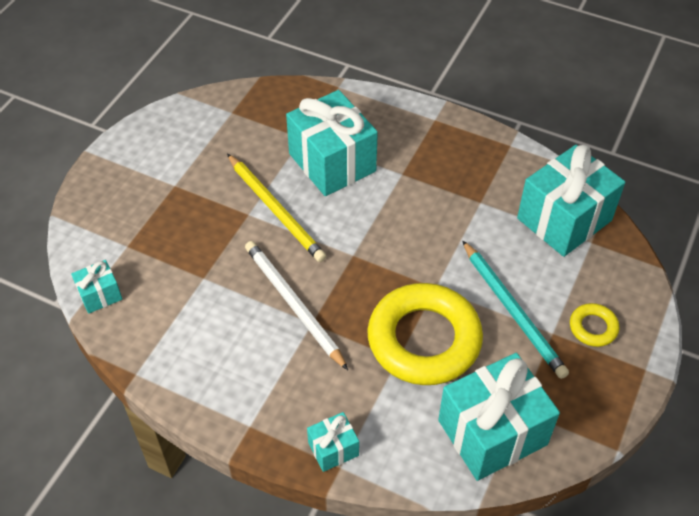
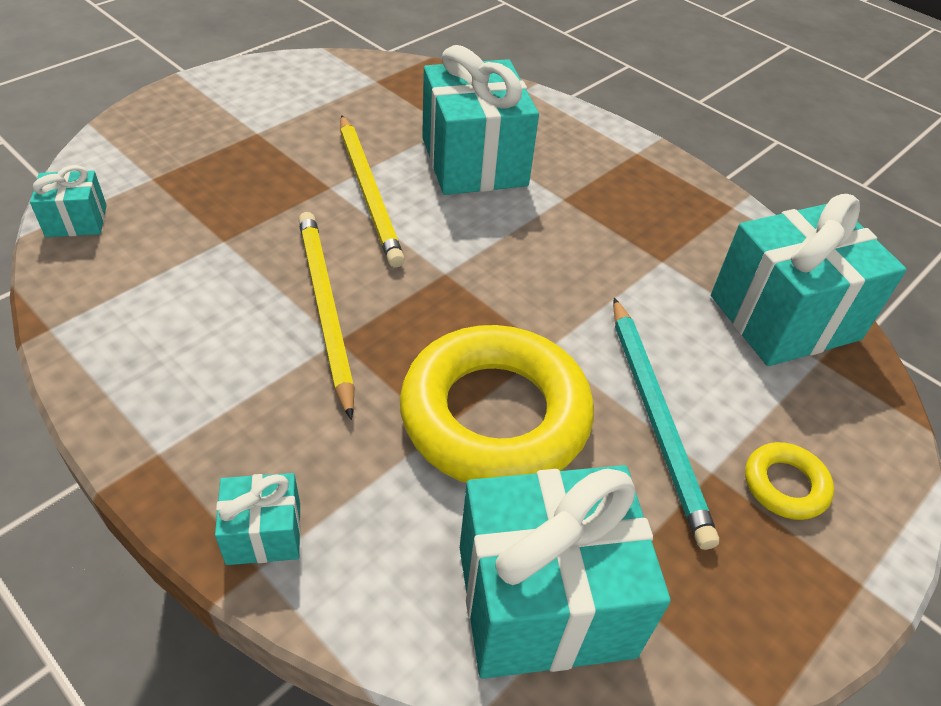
camera: 15 degrees right, 5 degrees down
white pencil [245,241,348,370] -> yellow pencil [299,212,354,420]

